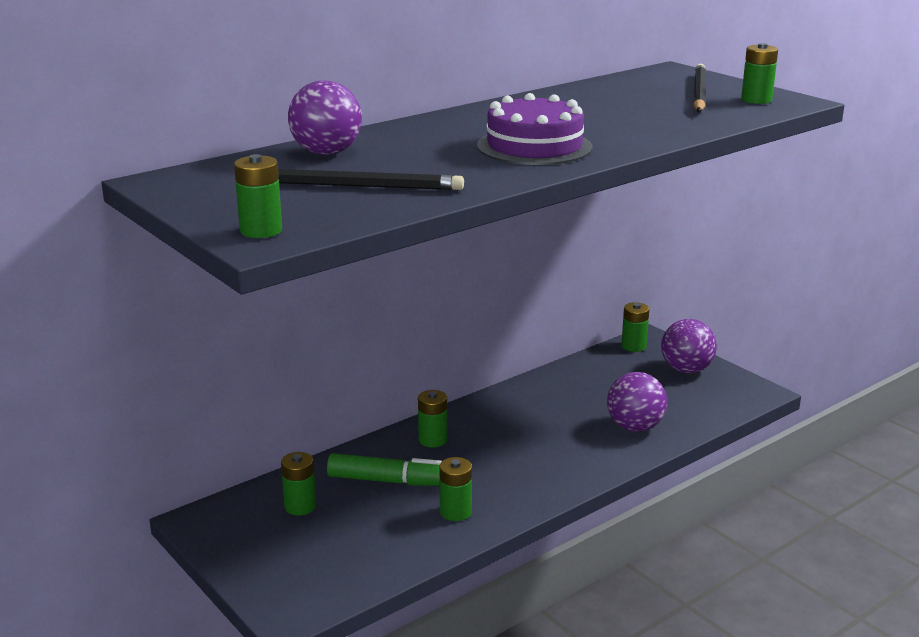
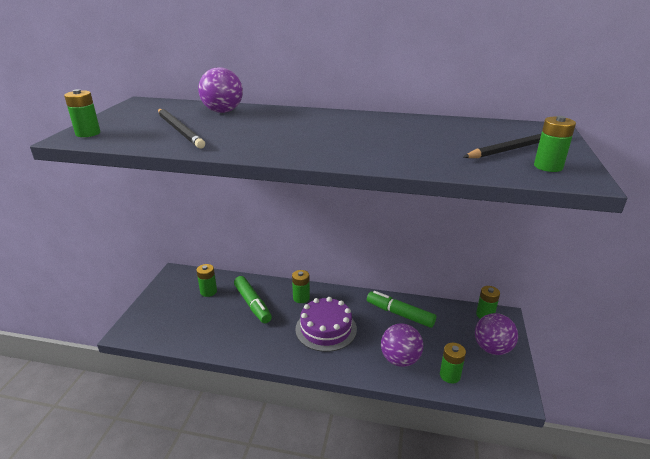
camera: 50 degrees right, 5 degrees up
green battery [439,457,472,521] -> green battery moved to [440,343,466,384]
purple cake [477,93,593,165] -> purple cake moved to [295,297,357,352]
none -> green marker [367,291,436,328]

